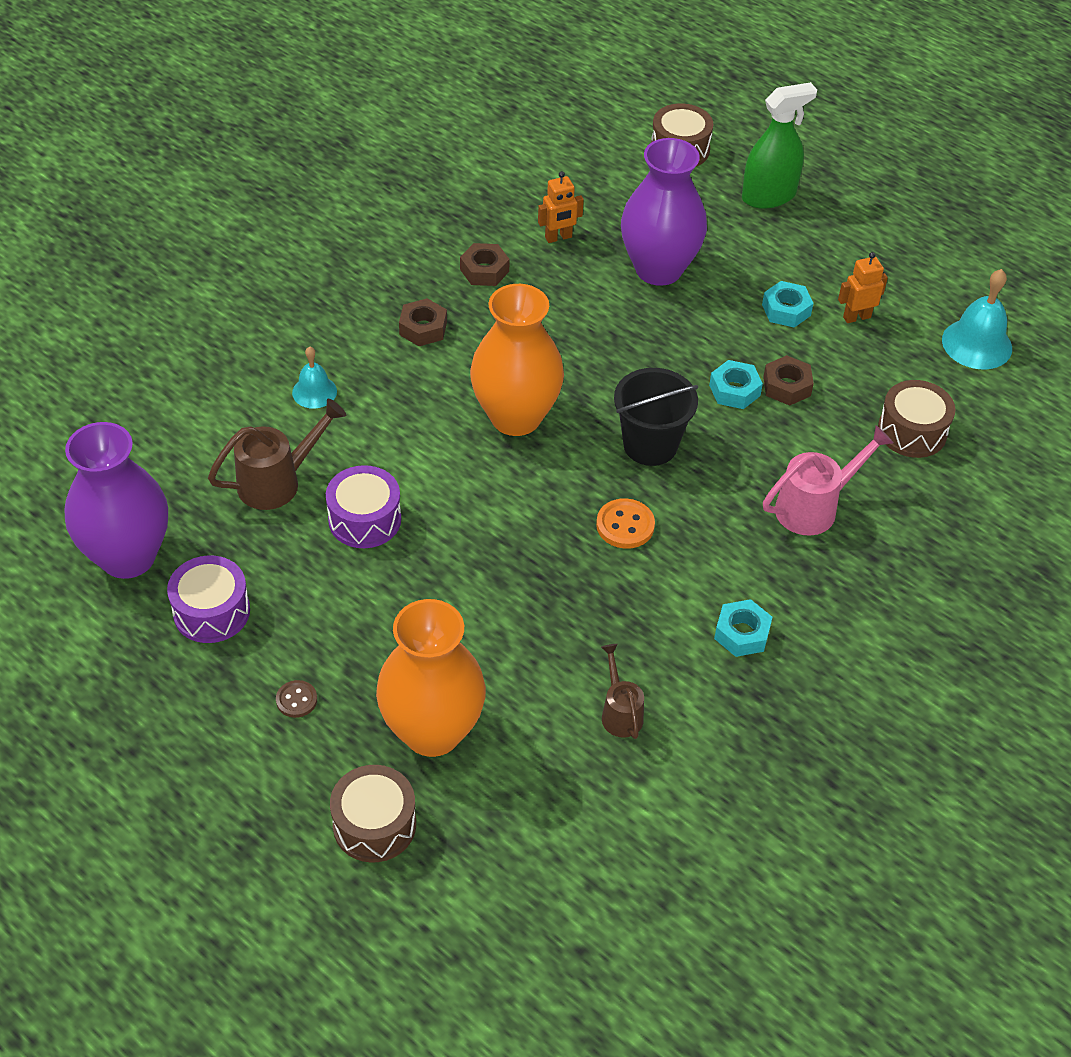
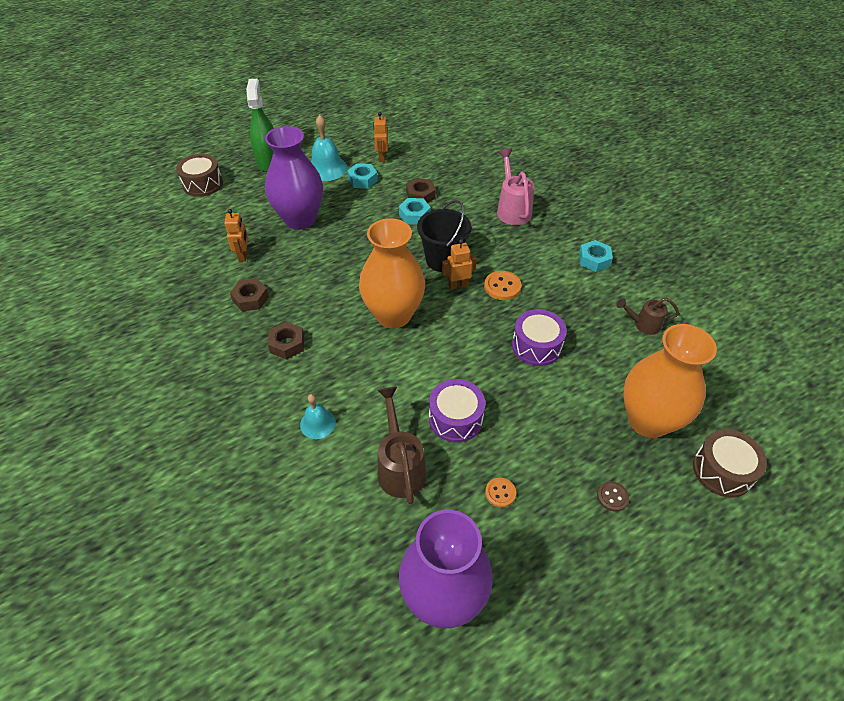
camera: 70 degrees left, 0 degrees up
purple drum [167,555,250,643] -> purple drum moved to [512,309,567,366]
brown drum [878,380,955,458] -> none
turquoise bell [942,269,1012,369] -> turquoise bell moved to [311,115,347,181]
none -> orange robot [442,239,477,290]
none -> orange button [485,478,516,508]

